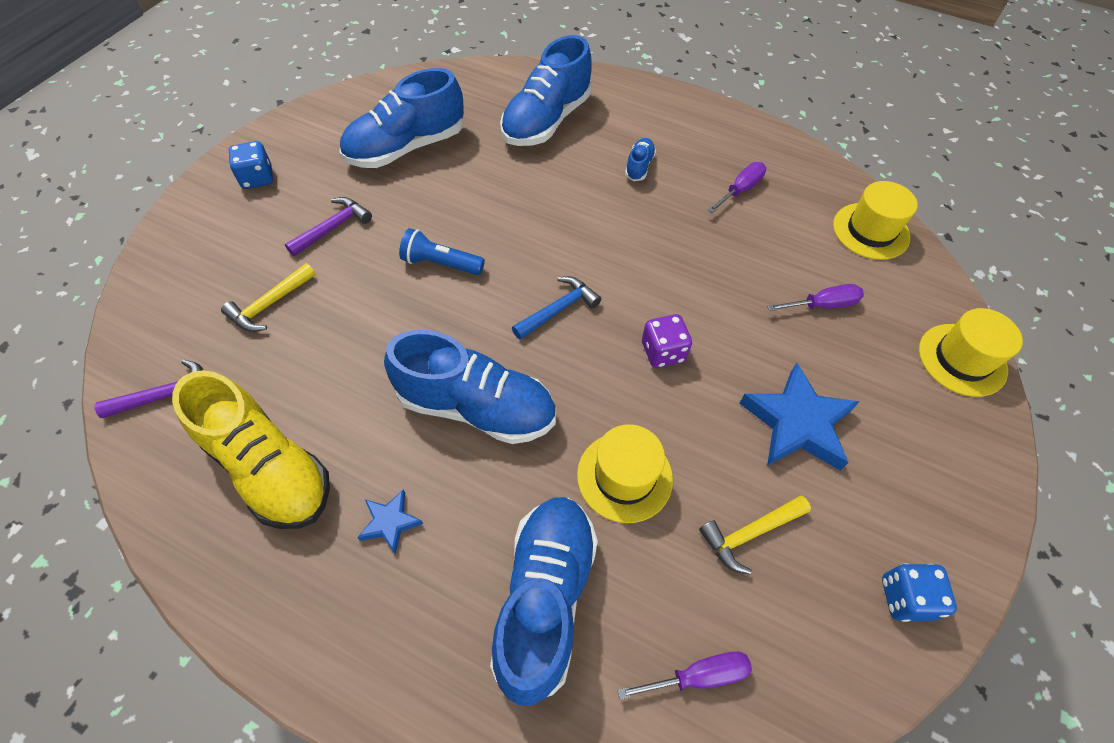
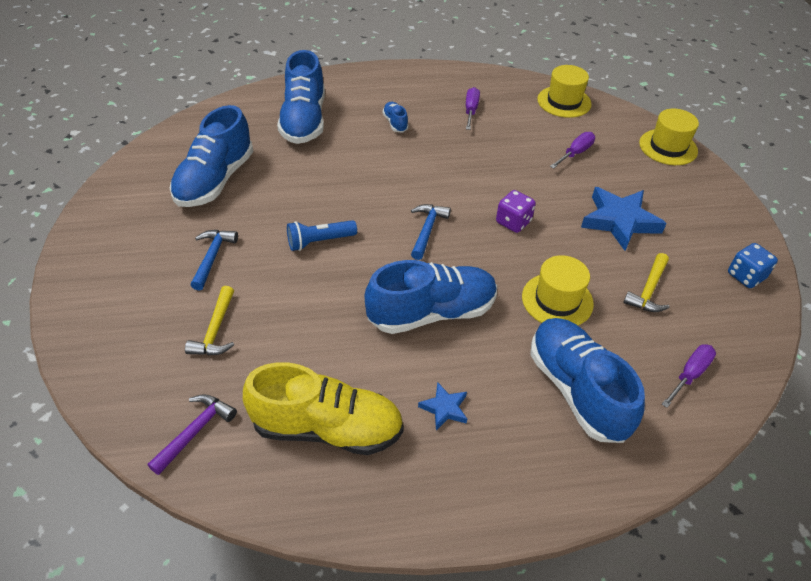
camera: 35 degrees left, 10 degrees down
blue dice [229,141,273,189] -> none
purple hammer [285,197,372,256] -> blue hammer [191,230,238,291]

